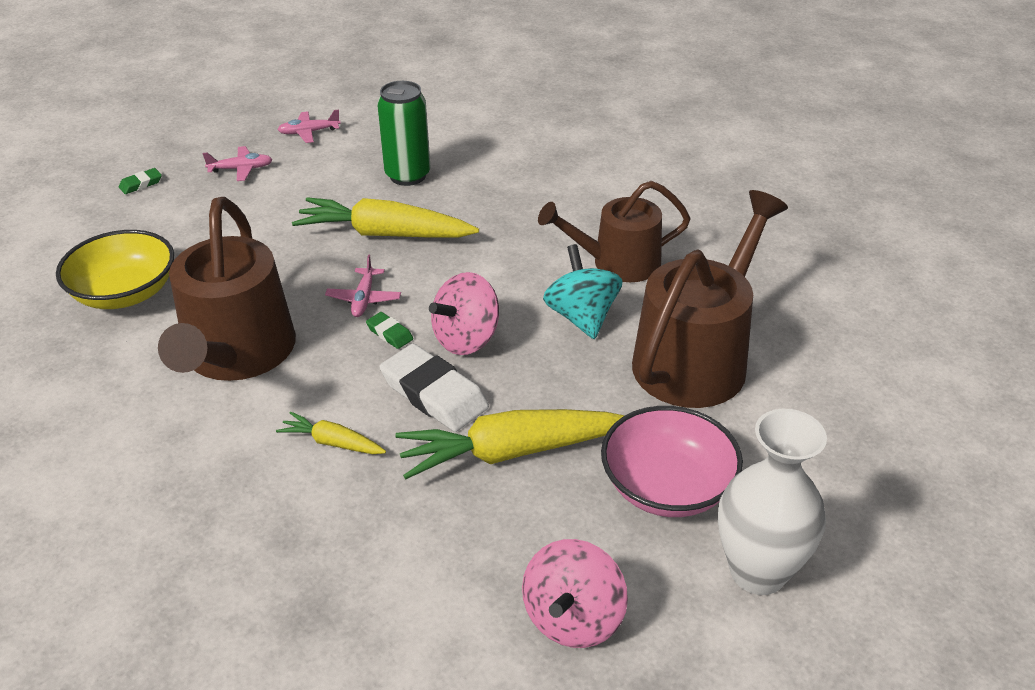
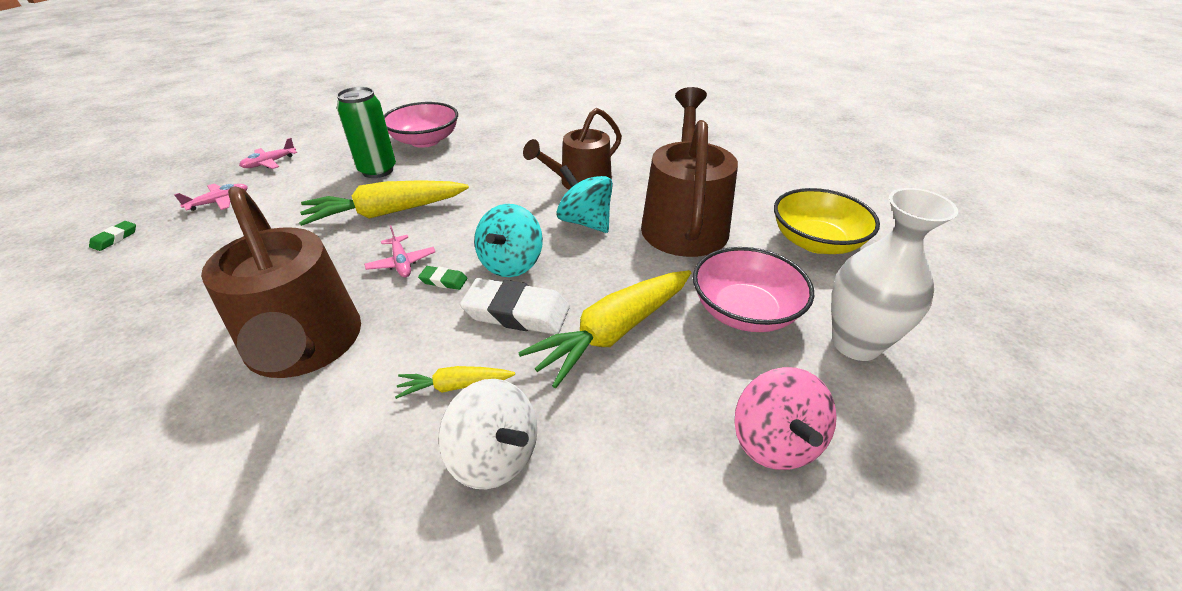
camera: 30 degrees left, 0 degrees up
yellow bowl [56,230,174,309] -> yellow bowl moved to [774,188,880,254]
pink spinning top [429,272,499,355] -> turquoise spinning top [474,204,543,277]
none -> pink bowl [384,102,458,148]
none -> white spinning top [439,379,537,489]

